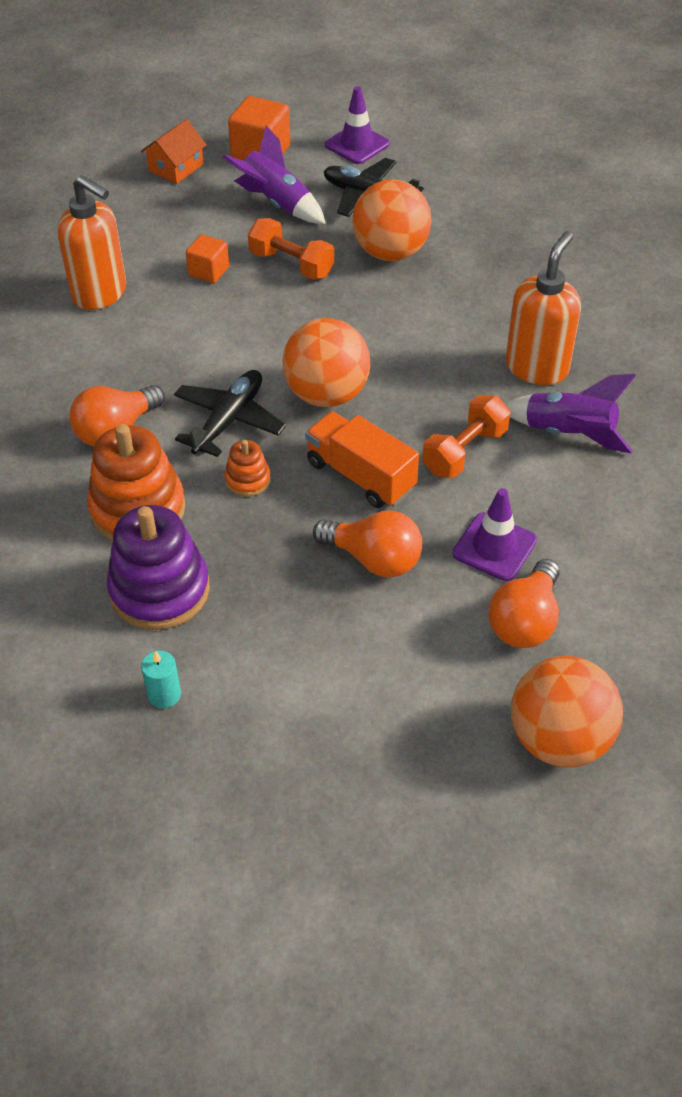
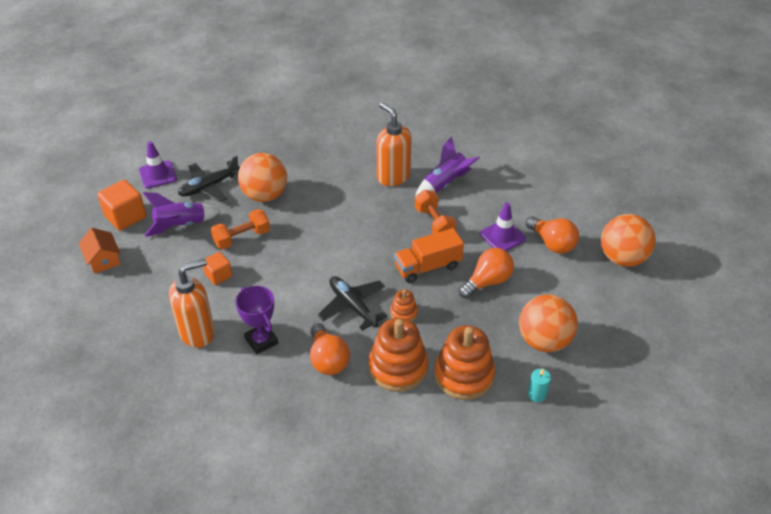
camera: 65 degrees left, 5 degrees down
purple stacking toy [106,505,210,630] -> orange stacking toy [434,325,495,400]
orange ball [282,318,370,407] -> orange ball moved to [519,294,578,352]
none -> purple trophy [235,286,278,355]

